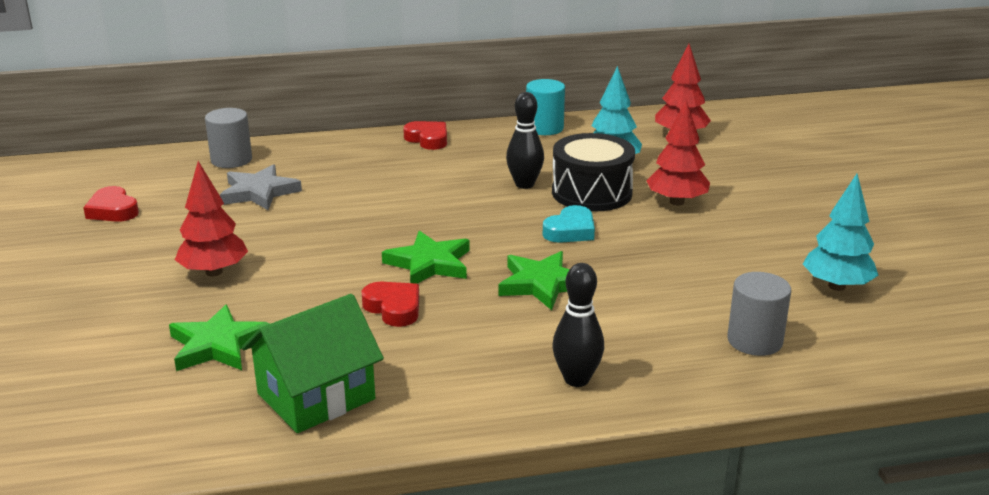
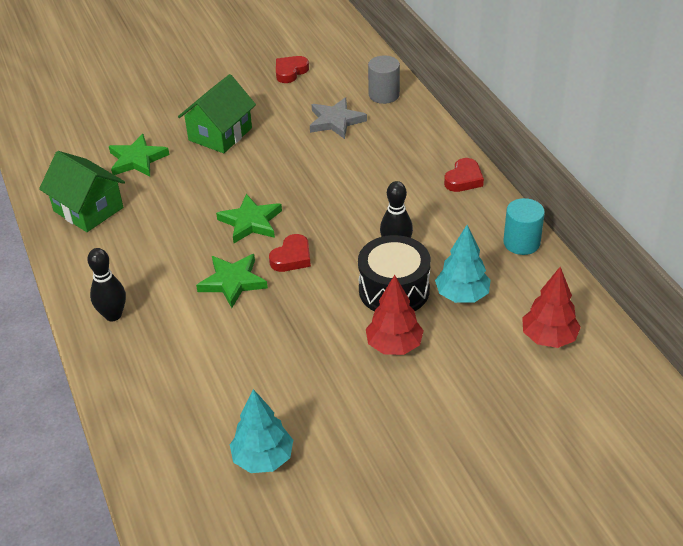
camera: 80 degrees right, 15 degrees up
red tree [175,161,248,276] -> green house [178,74,256,153]
red heart [362,282,419,327] -> red heart moved to [269,234,311,272]
turquoise heart [543,205,595,243] -> none
grey cylinder [727,272,791,356] -> none

